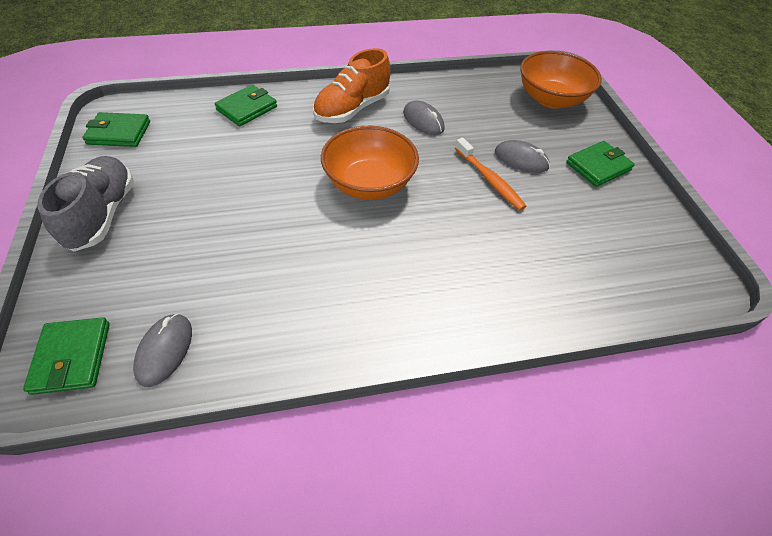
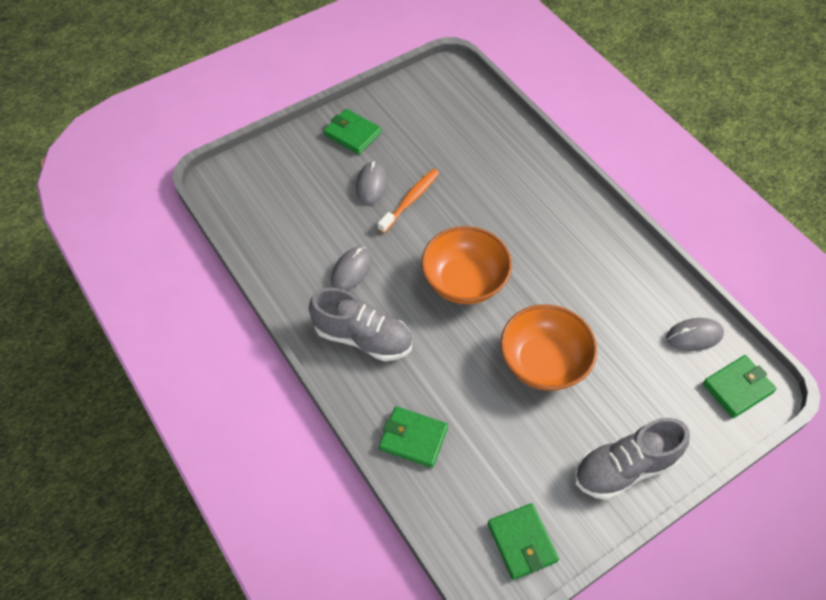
camera: 110 degrees left, 5 degrees up
orange shoe [313,48,391,123] -> grey shoe [309,288,412,361]
orange bowl [520,51,602,109] -> orange bowl moved to [500,305,597,391]

